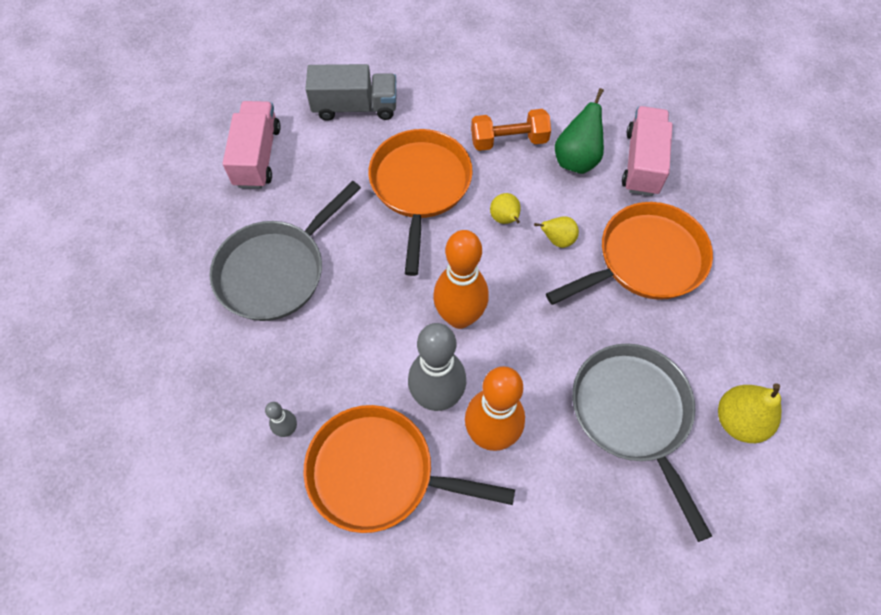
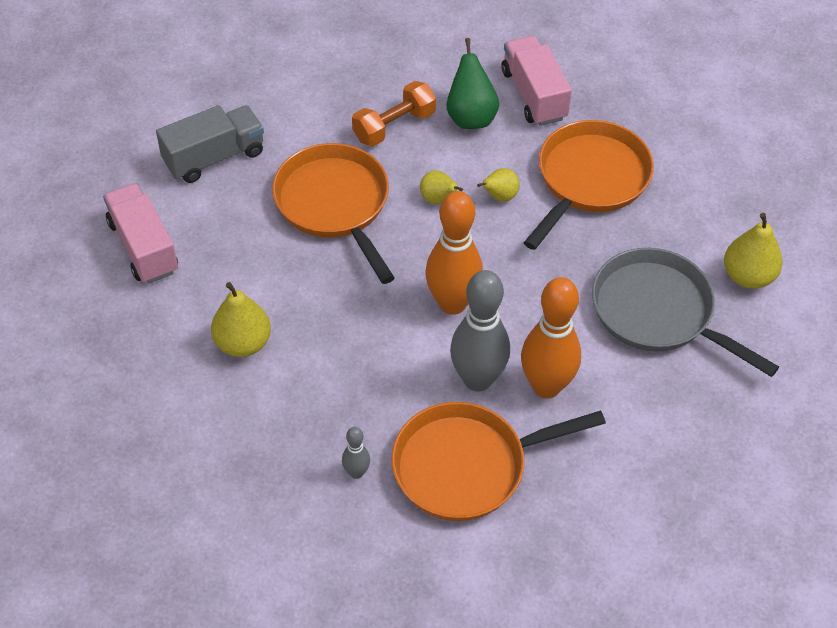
camera: 30 degrees left, 10 degrees down
grey pan [209,181,361,321] -> yellow pear [211,282,271,357]

